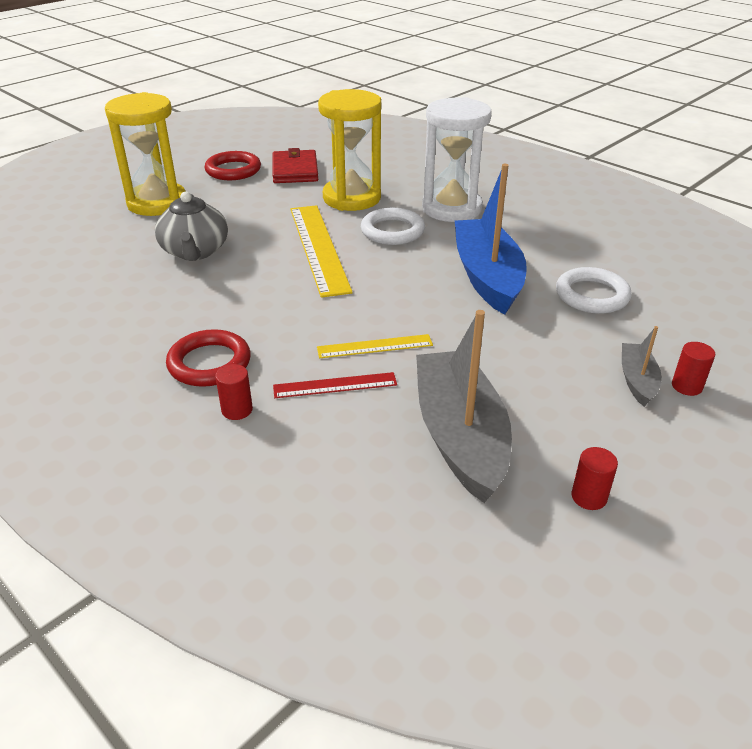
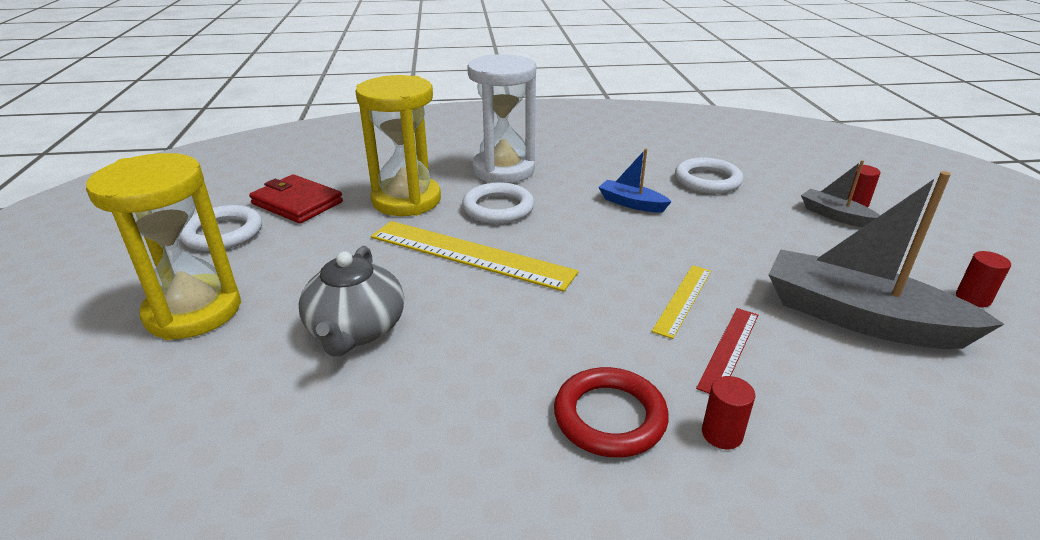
camera: 50 degrees left, 5 degrees down
grey teapot [155,192,228,261] -> grey teapot turned 60 degrees clockwise [299,246,404,356]
red ring [204,151,261,180] -> white ring [179,205,262,251]
blue boat [455,164,527,315] -> blue boat [598,149,671,213], size x0.48

